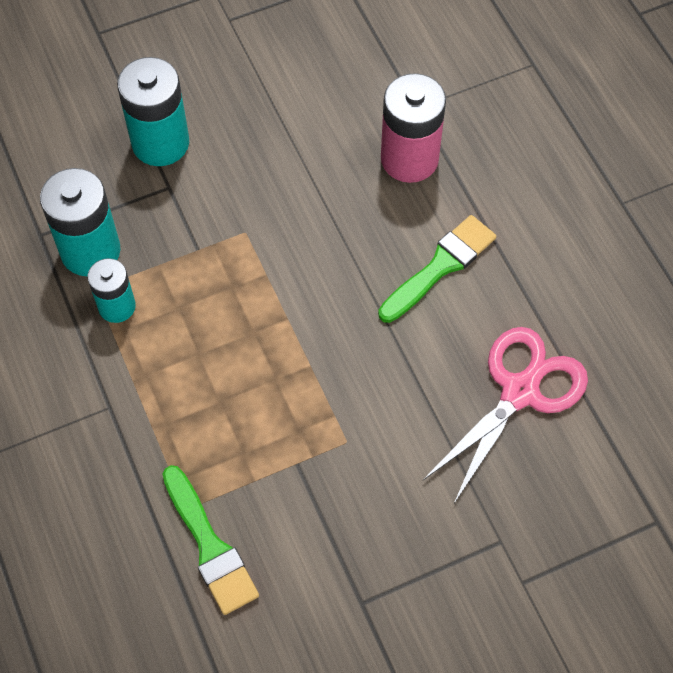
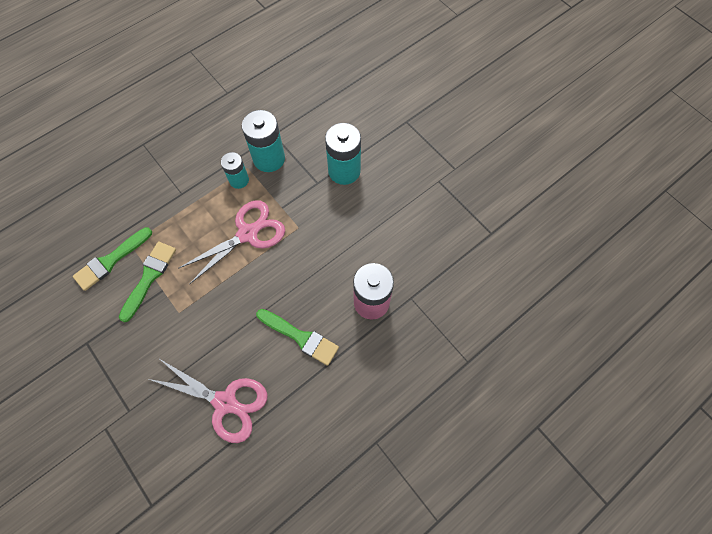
camera: 75 degrees right, 5 degrees up
none -> green brush [119,241,176,322]
none -> pink scissors [178,200,285,284]

